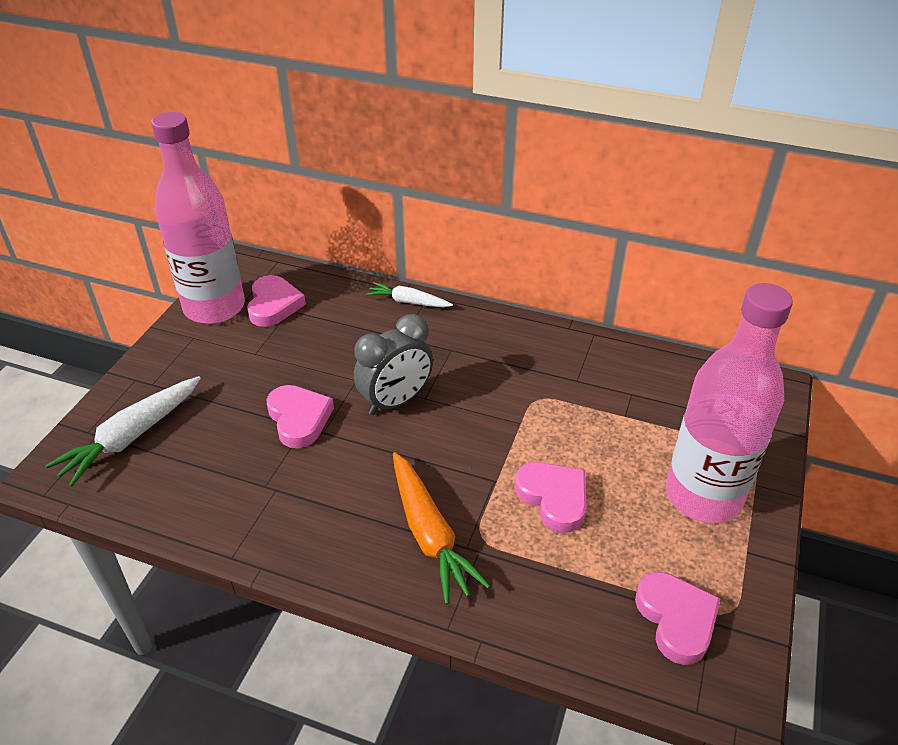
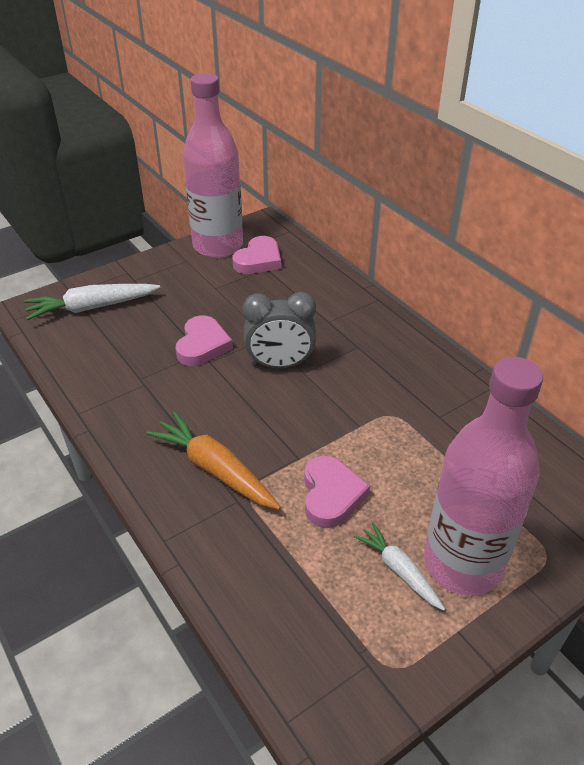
camera: 35 degrees right, 0 degrees up
white carrot [366,282,453,308] -> white carrot moved to [354,522,445,611]
orange carrot [393,452,490,605] -> orange carrot turned 120 degrees clockwise [146,411,281,510]
pink heart [635,572,721,665] -> none

